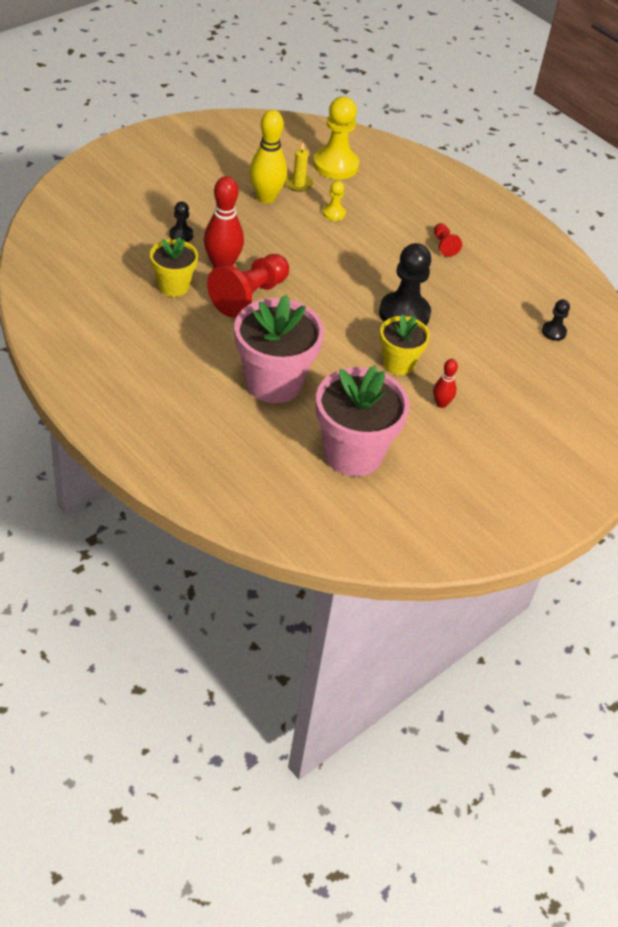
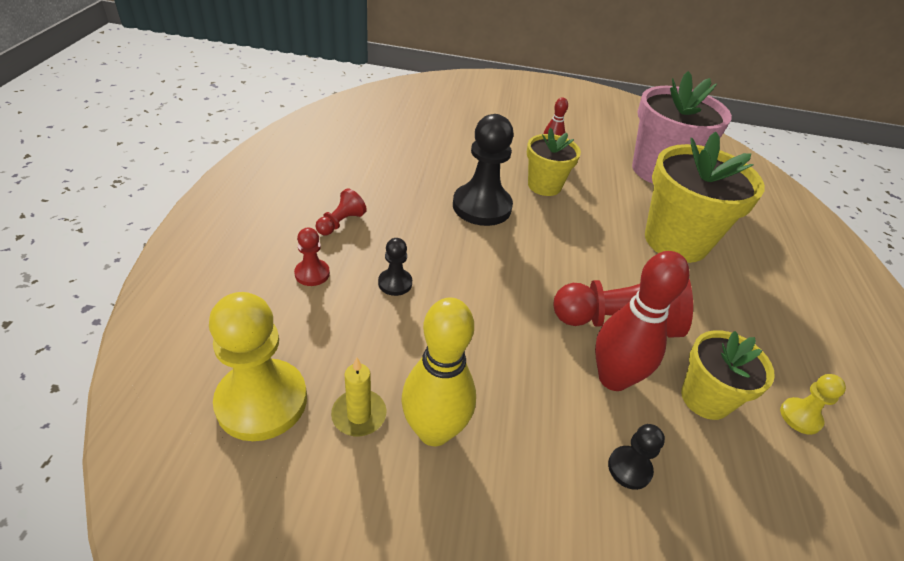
camera: 130 degrees left, 5 degrees down
pink flower pot [234,295,324,403] -> yellow flower pot [645,132,765,263]
yellow pawn [323,181,346,221] -> yellow pawn moved to [780,374,846,435]
black pawn [542,299,570,341] -> black pawn moved to [378,238,412,296]
none -> red pawn [294,228,330,286]

